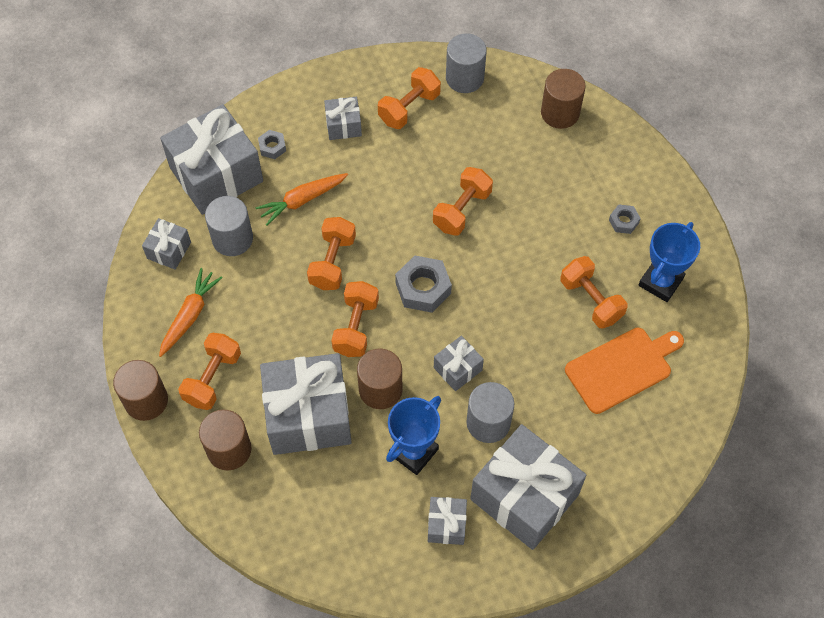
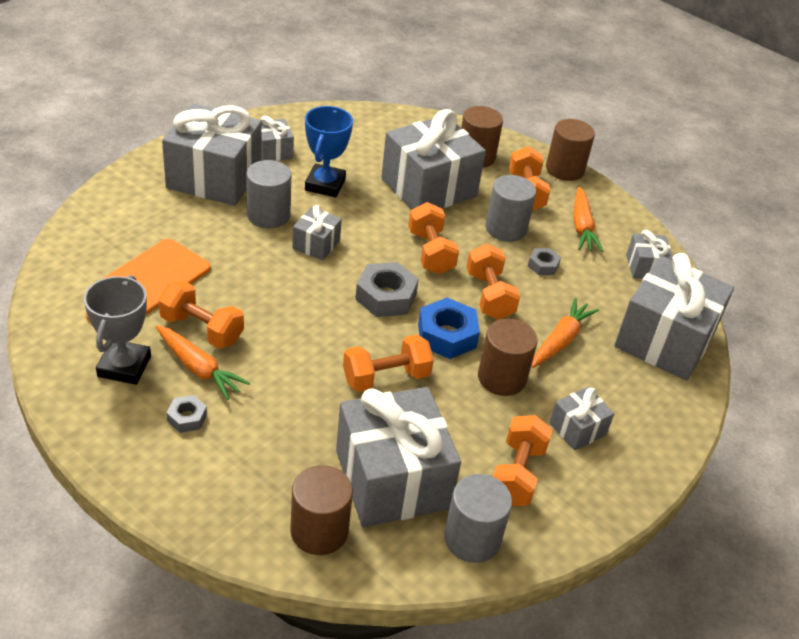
camera: 150 degrees right, 20 degrees down
grey cylinder [205,196,253,256] -> grey cylinder moved to [485,175,536,242]
grey nut [258,130,286,159] -> grey nut moved to [528,248,561,275]
brown cylinder [357,349,403,409] -> brown cylinder moved to [478,318,538,396]
orange dumbbell [433,167,493,236] -> orange dumbbell turned 60 degrees clockwise [343,335,434,392]
blue trophy [639,222,700,302] -> grey trophy [84,275,151,385]
none -> orange carrot [156,325,250,400]
none -> grey gift [336,387,461,527]
none -> blue nut [418,298,480,359]

